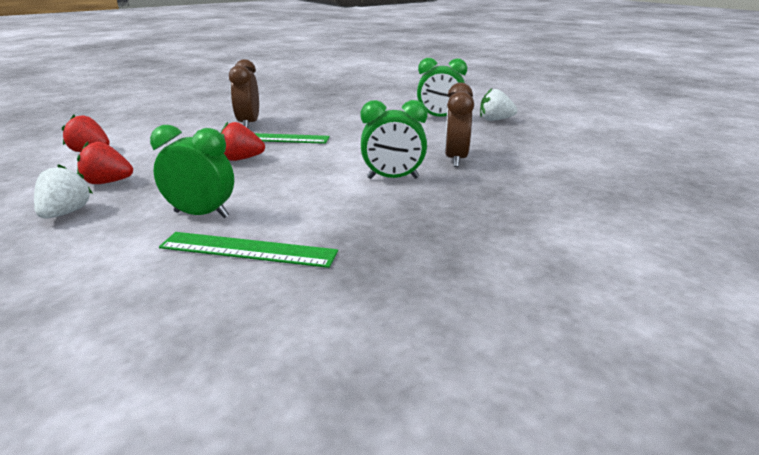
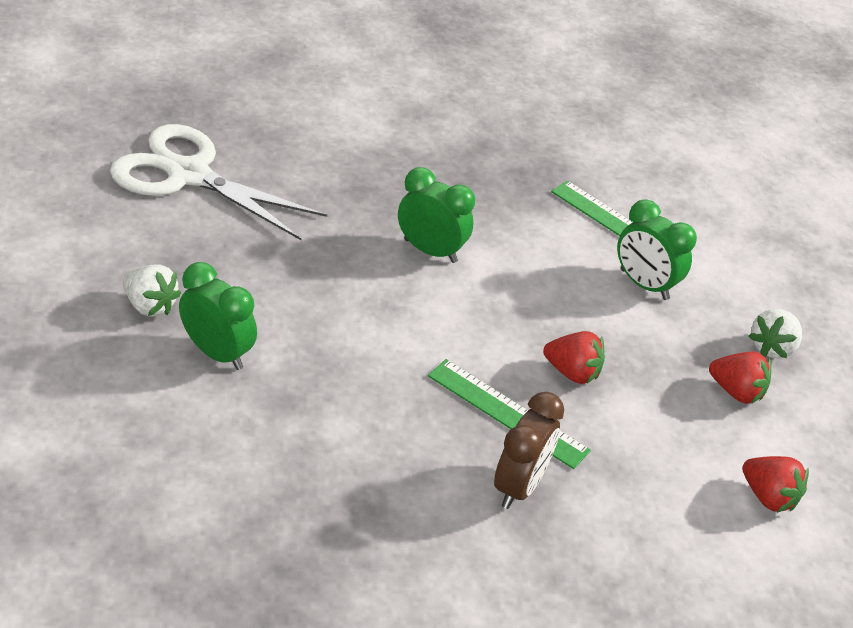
camera: 155 degrees left, 15 degrees up
brown clock [445,82,474,167] -> none
none -> white scissors [110,124,327,240]

